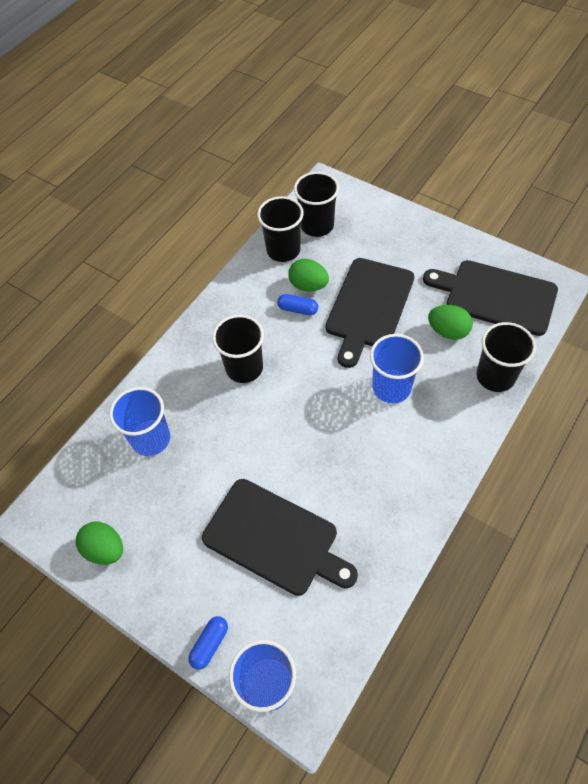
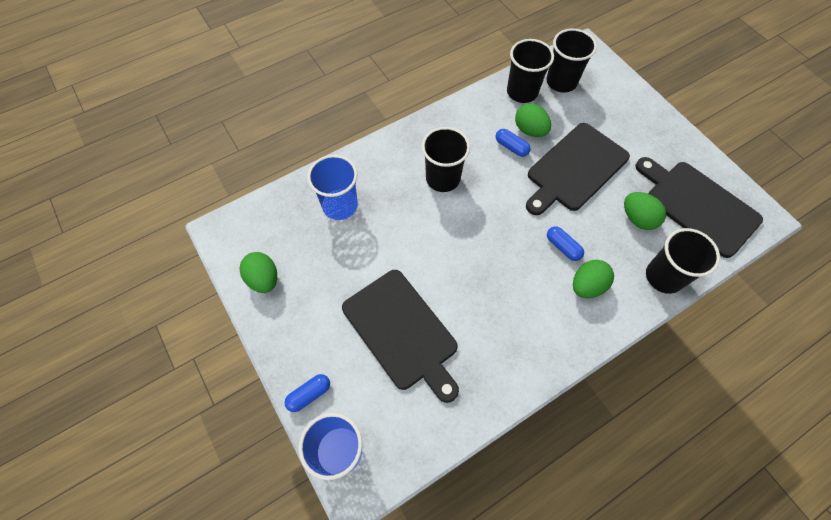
camera: 20 degrees right, 5 degrees up
blue cup [370,334,424,403] -> blue capsule [547,226,584,261]
none -> green egg [573,260,614,298]

